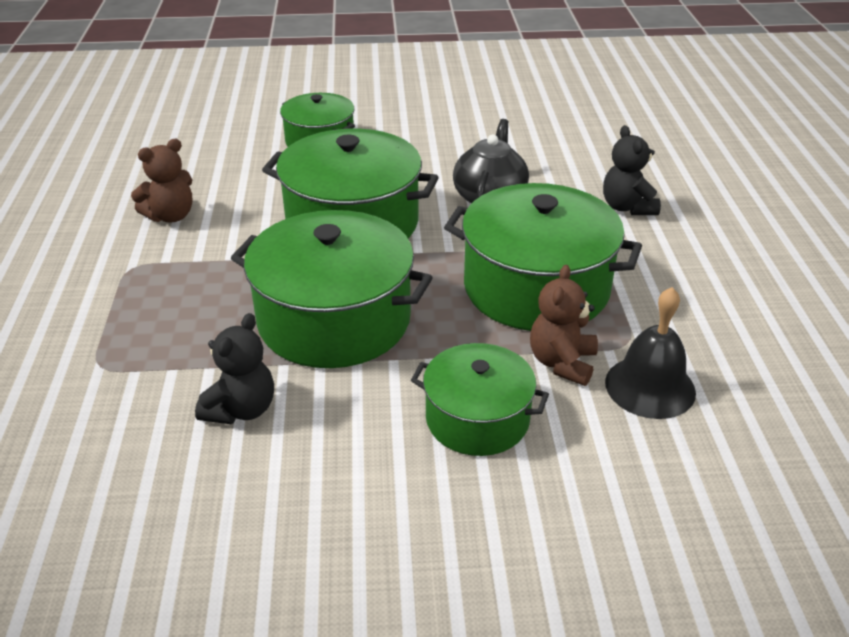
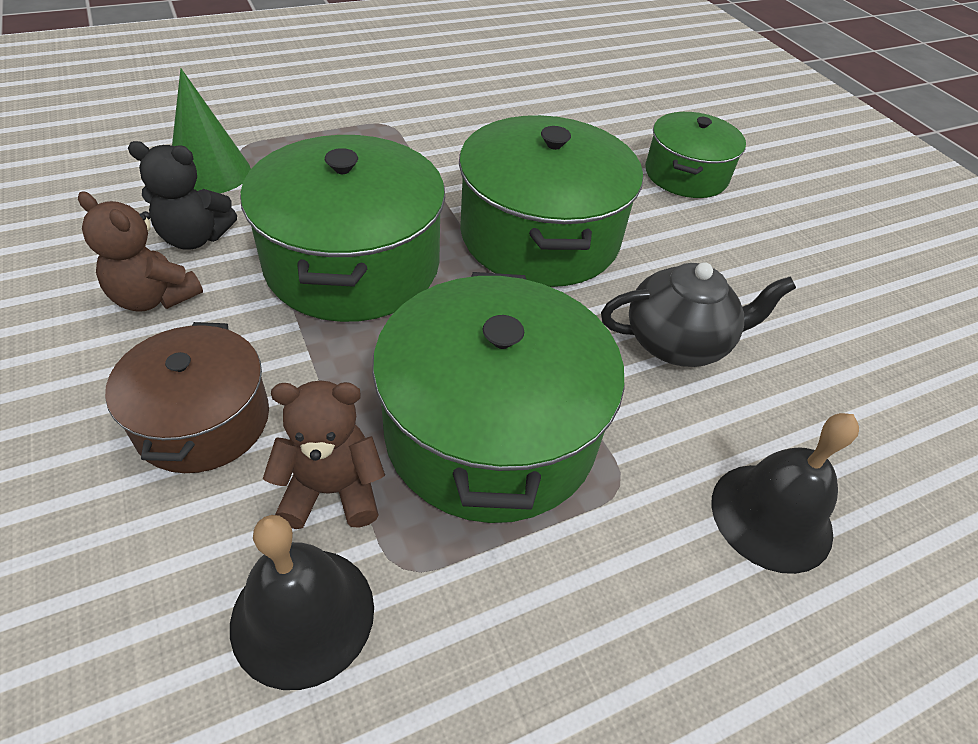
camera: 65 degrees right, 10 degrees up
brown teddy bear [131,139,192,222] -> brown teddy bear moved to [78,192,203,312]
green pot [411,343,549,456] -> brown pot [105,322,269,473]
black teddy bear [603,125,661,215] -> black bell [711,413,859,574]
none -> green cone [172,69,251,193]

